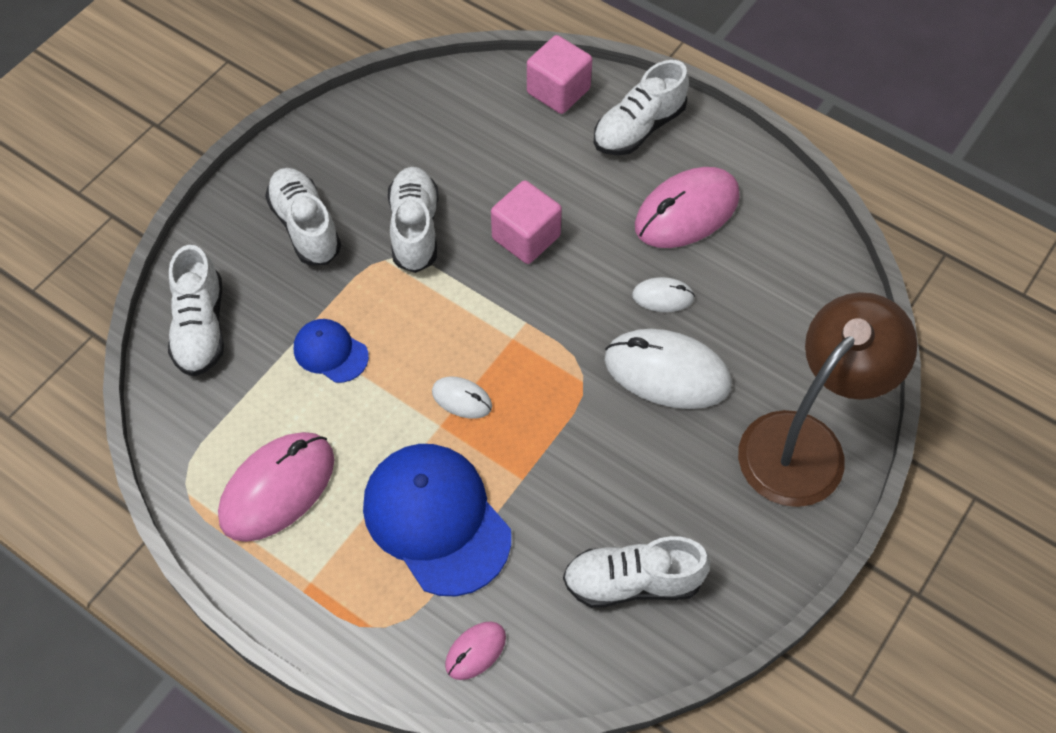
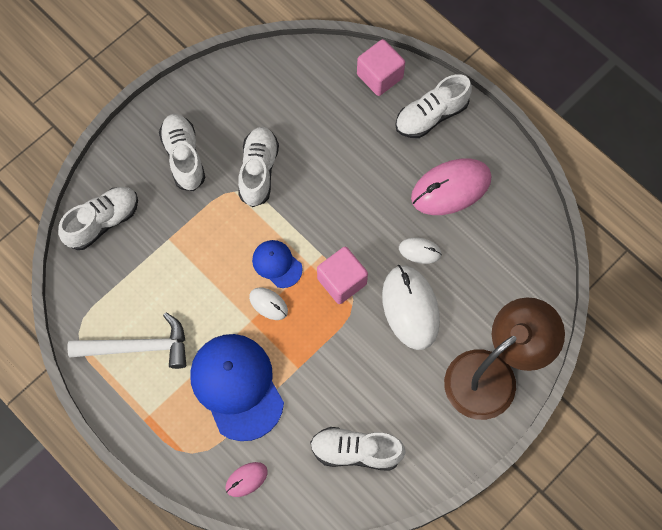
camera: 10 degrees right, 10 degrees up
white shoe [168,245,224,377] -> white shoe turned 135 degrees counterclockwise [58,187,138,250]
pink mouse [218,432,335,542] -> white hammer [67,312,186,369]
blue cap [294,319,369,383] -> blue cap moved to [252,240,303,288]
pink cube [491,180,562,264] -> pink cube moved to [317,247,368,304]
white mouse [605,329,732,409] -> white mouse turned 45 degrees clockwise [382,265,440,350]

